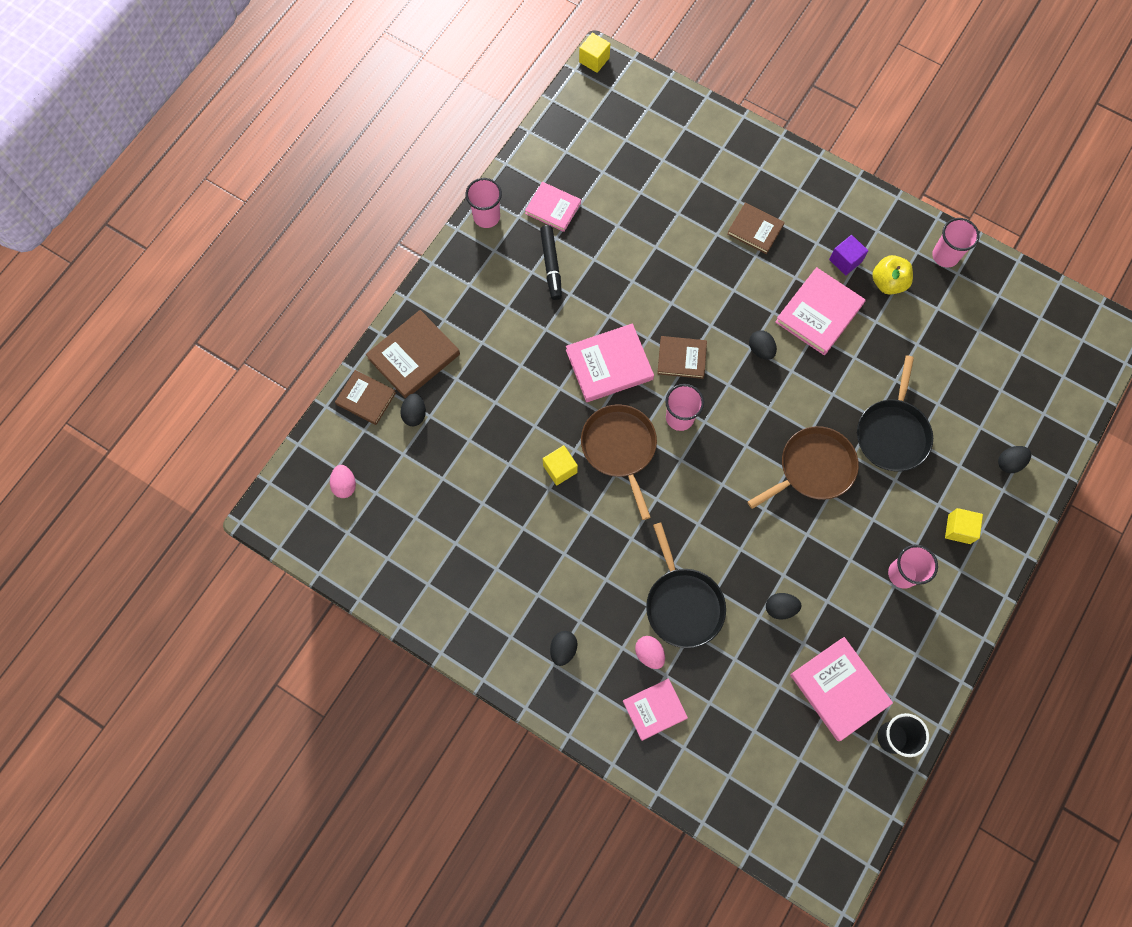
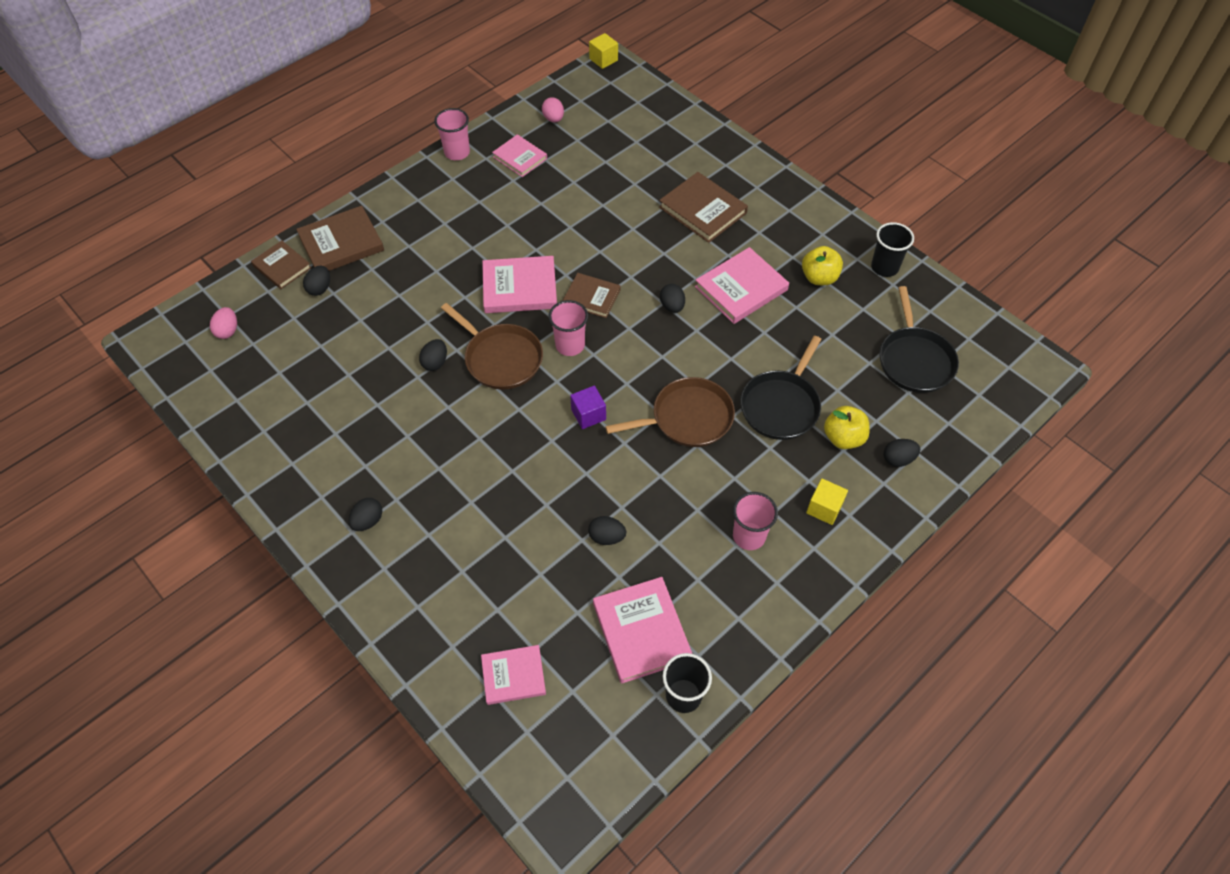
camera: 15 degrees right, 15 degrees down
black marker [540,225,562,300] -> none
yellow cube [543,445,578,486] -> black egg [419,339,447,371]
brown pan [581,404,657,520] -> brown pan turned 135 degrees clockwise [441,303,543,390]
pink book [623,678,688,741] -> pink book moved to [481,645,546,705]
pink egg [635,636,665,669] -> pink egg moved to [542,97,564,122]
black pan [646,523,726,648] -> black pan moved to [879,286,959,393]
brown book [727,203,785,254] -> brown book [659,172,748,243], size x1.55
purple cube [829,235,868,276] -> purple cube moved to [570,386,606,429]
pink cup [932,218,980,267] -> black cup [871,222,914,277]
none -> yellow apple [824,406,870,449]

